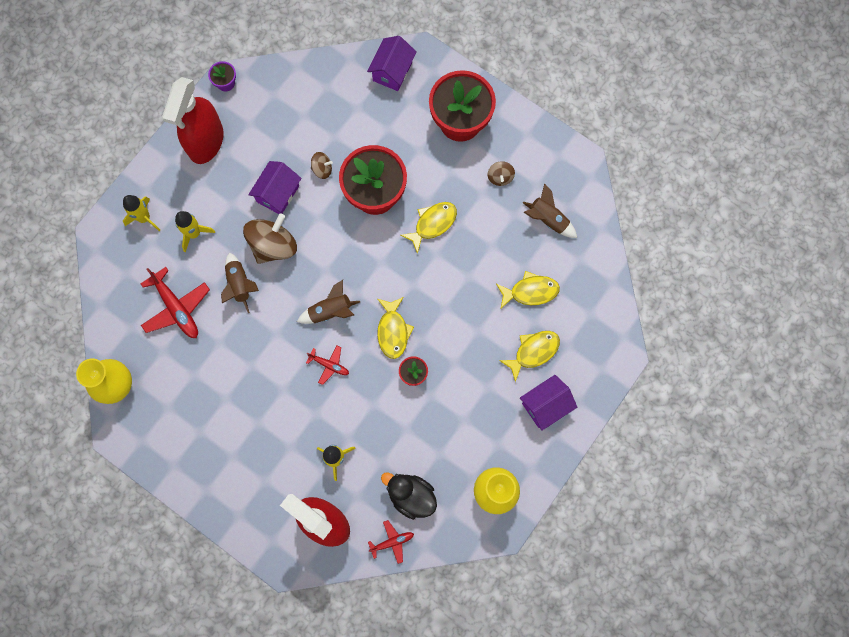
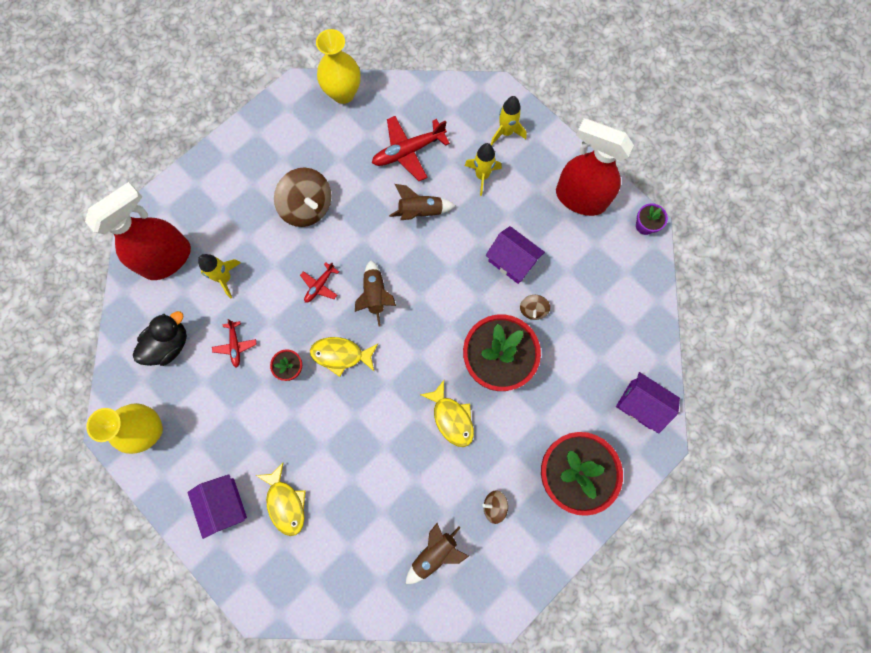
camera: 100 degrees right, 0 degrees up
brown spinning top [243,213,297,264] -> brown spinning top moved to [274,168,331,227]
red plane [368,520,414,564] -> red plane moved to [212,319,257,368]
yellow fish [496,271,560,308] -> none

